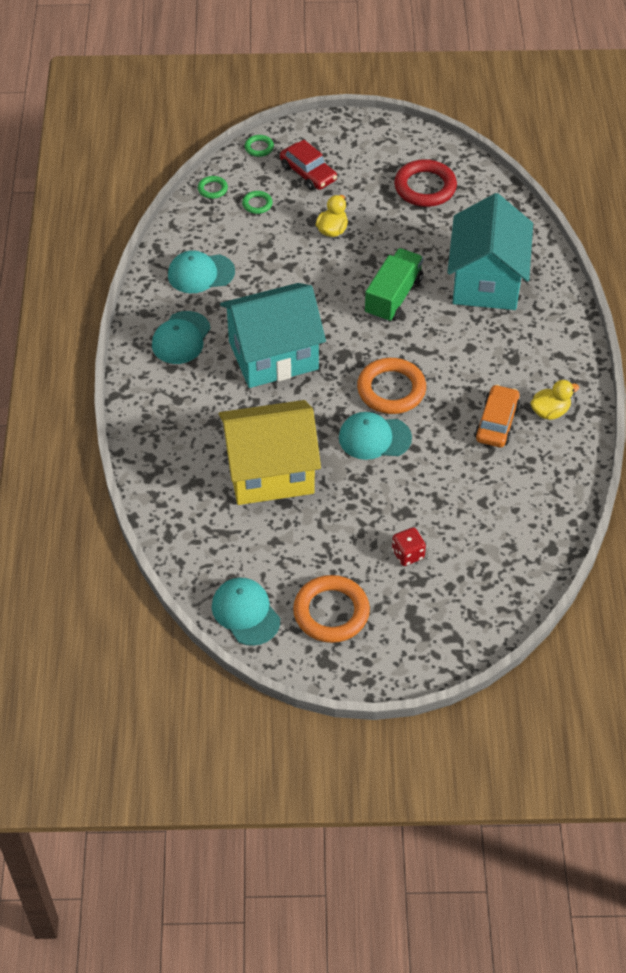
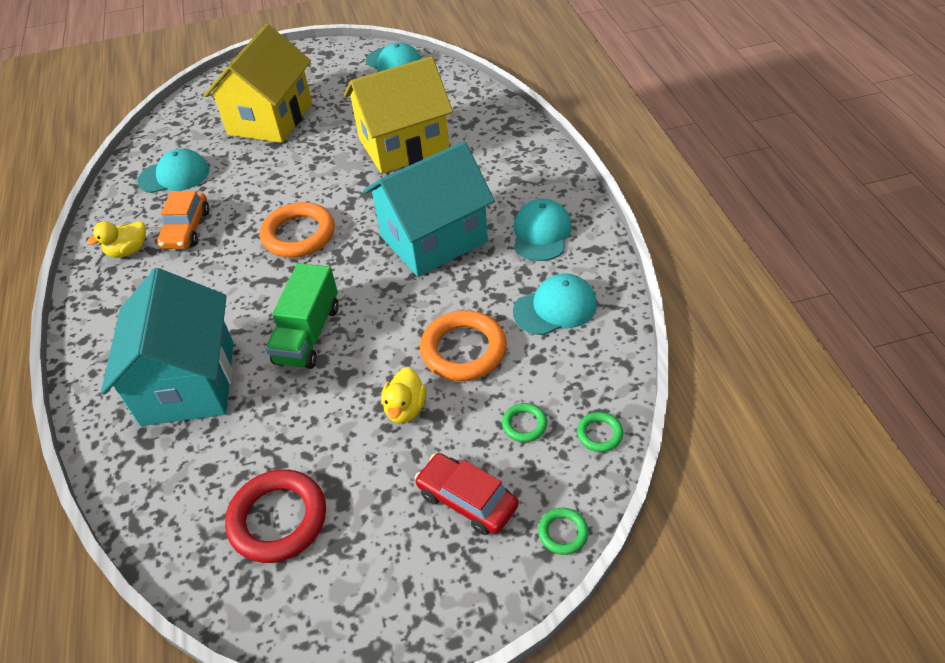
camera: 170 degrees right, 5 degrees down
orange ring [293,575,370,643] -> orange ring moved to [420,310,507,381]
turquoise cap [339,412,412,460] -> turquoise cap moved to [137,149,210,193]
red dice [392,527,426,566] -> yellow house [204,24,312,143]

